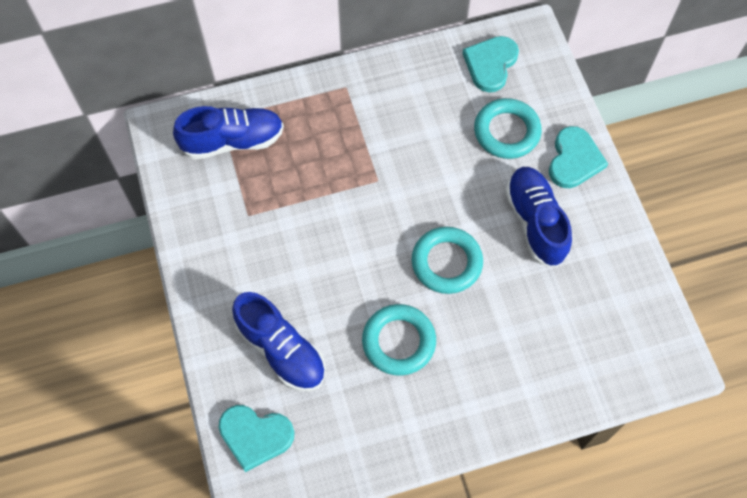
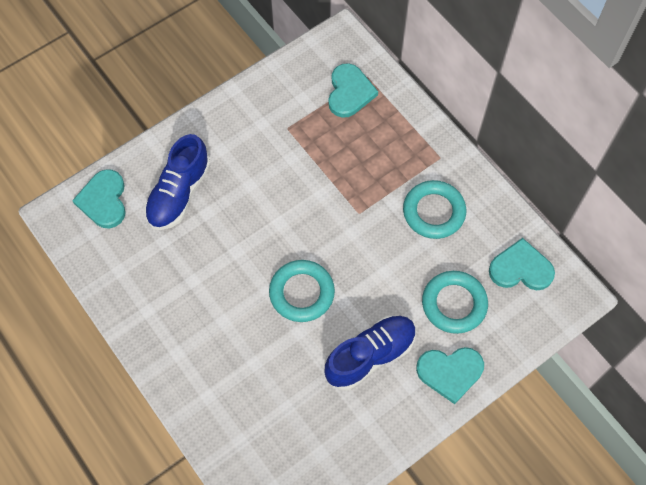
camera: 70 degrees right, 0 degrees up
blue shoe [173,106,284,160] -> turquoise heart [328,63,378,118]
turquoise ring [362,304,436,376] -> turquoise ring moved to [403,180,466,239]

